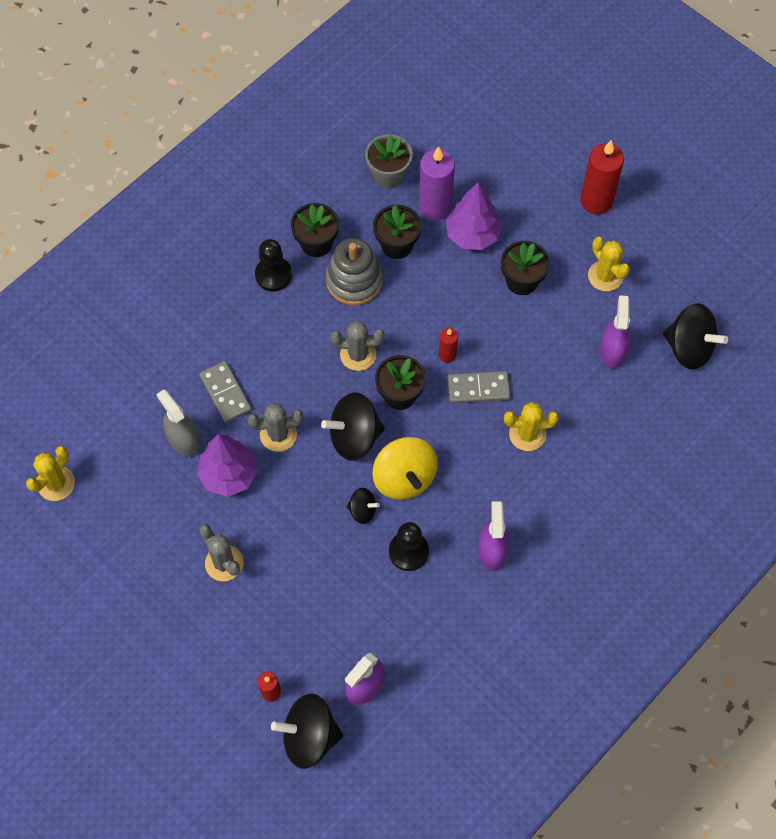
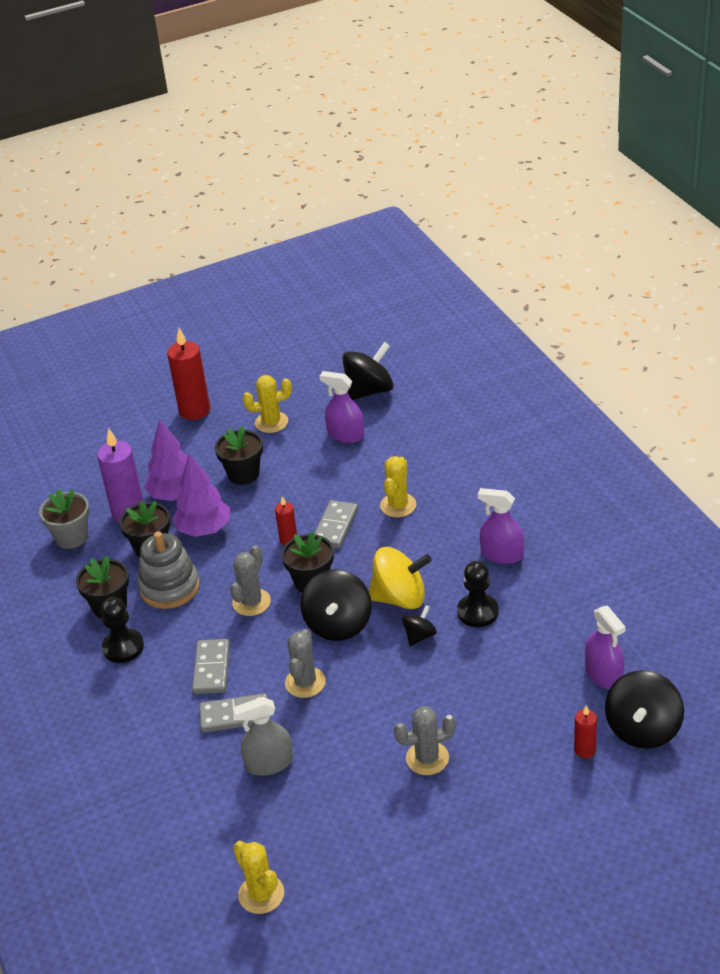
camera: 65 degrees left, 25 degrees down
purple tree [197,434,258,497] -> purple tree moved to [172,453,230,537]
none -> grey domino [192,639,230,694]

